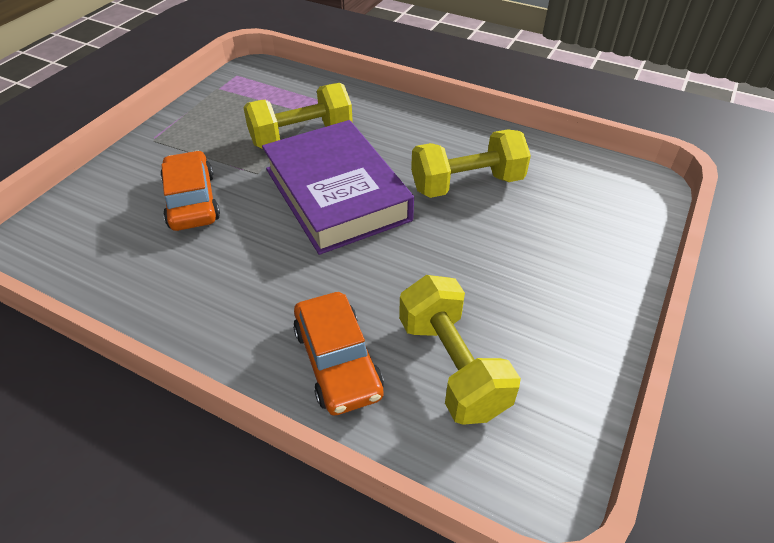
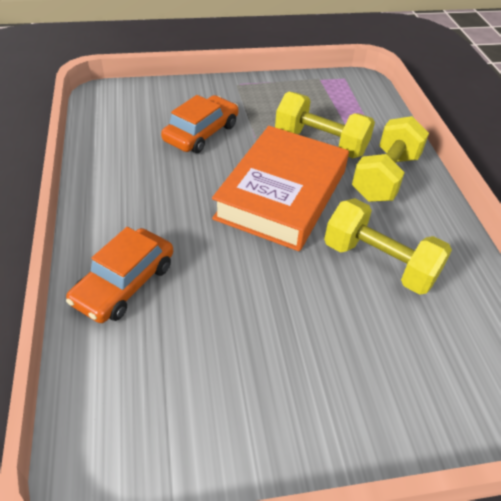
camera: 50 degrees right, 0 degrees up
purple book [262,120,414,255] -> orange book [212,126,349,251]
yellow dumbbell [399,275,521,425] -> yellow dumbbell moved to [352,116,429,202]

